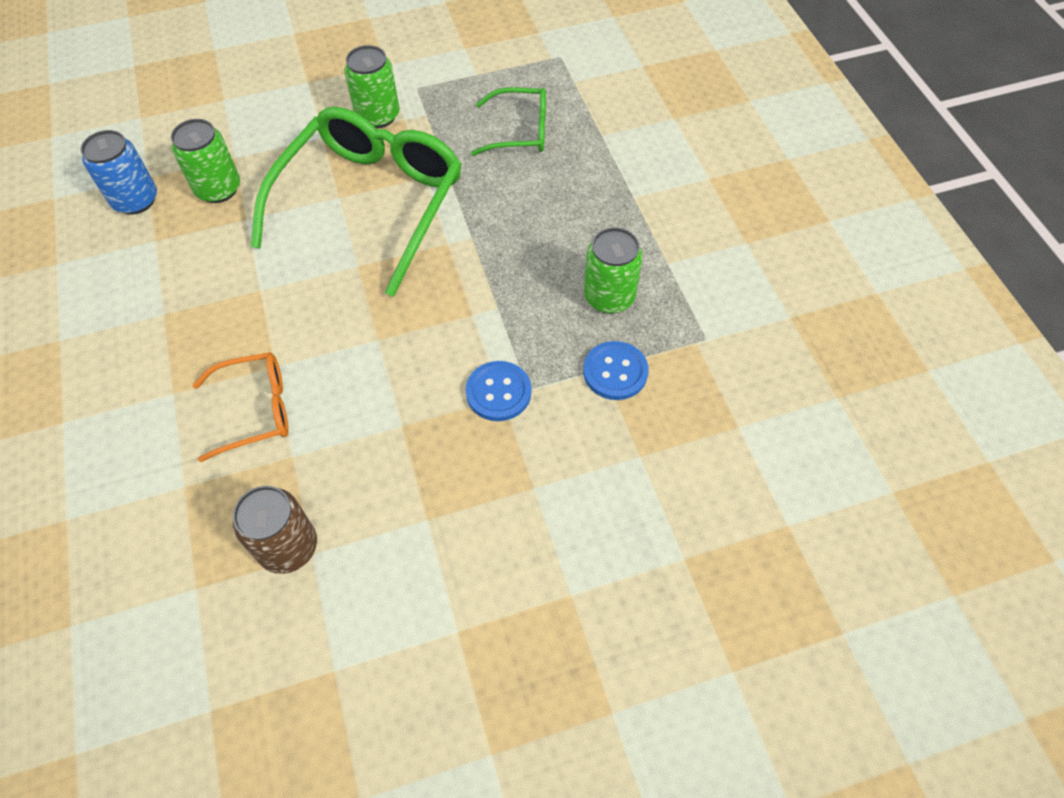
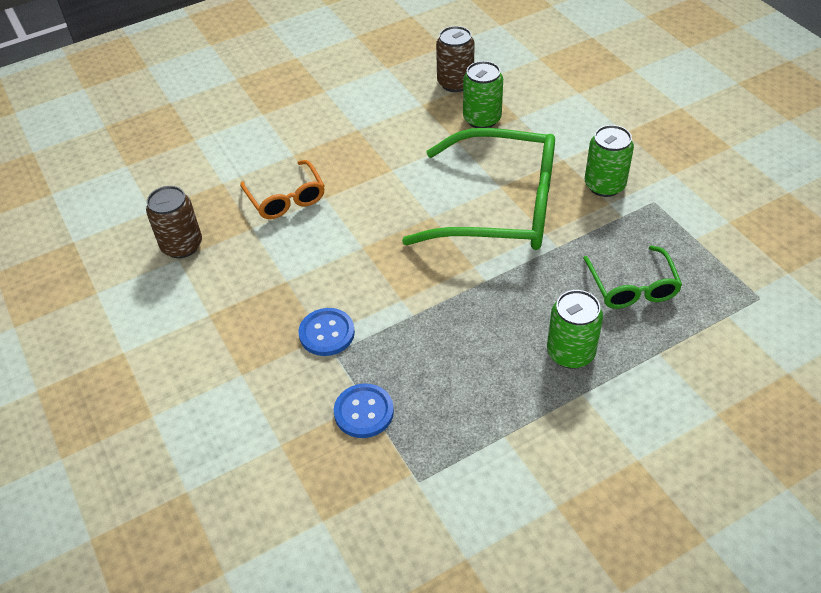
camera: 80 degrees right, 10 degrees down
blue can [80,130,157,215] -> brown can [436,26,475,92]
green can [584,227,643,314] -> green can moved to [547,290,603,368]

